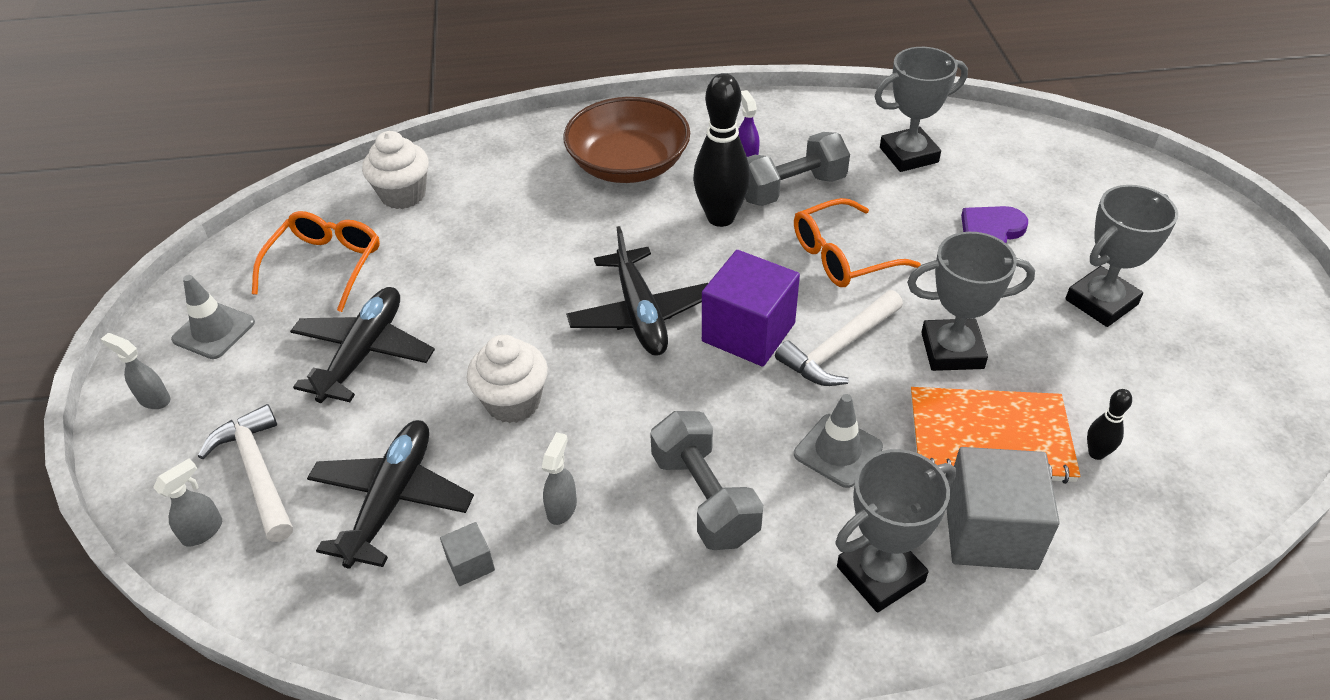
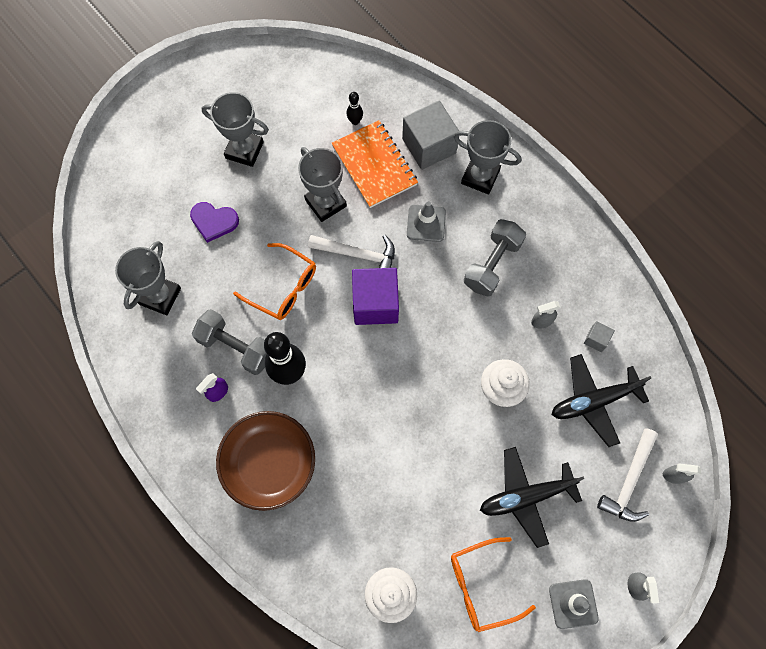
camera: 125 degrees left, 25 degrees up
black plane [566,226,708,356] -> none
grey trophy [874,47,968,172] -> grey trophy turned 75 degrees clockwise [115,241,181,315]

